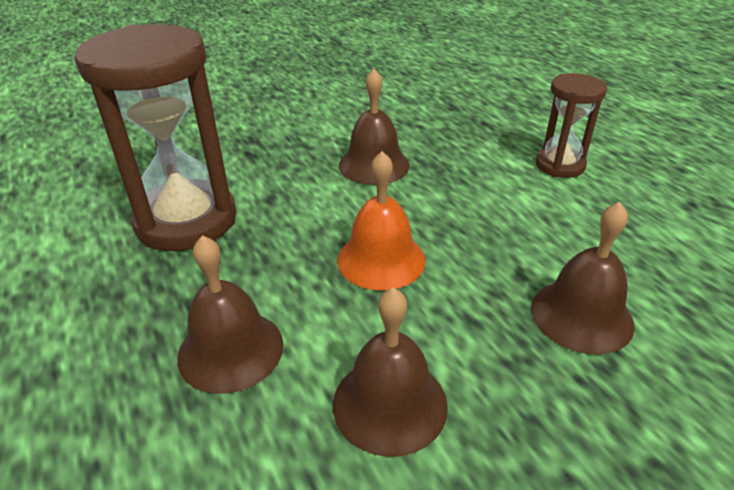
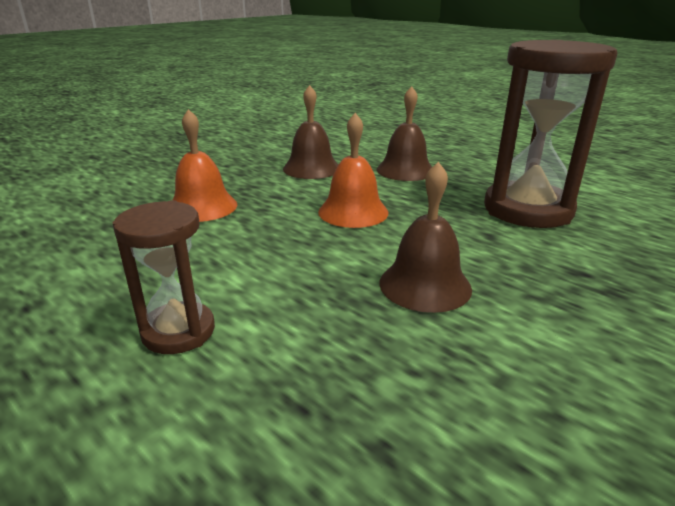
camera: 160 degrees right, 10 degrees down
brown bell [531,202,635,355] -> orange bell [173,109,237,222]

